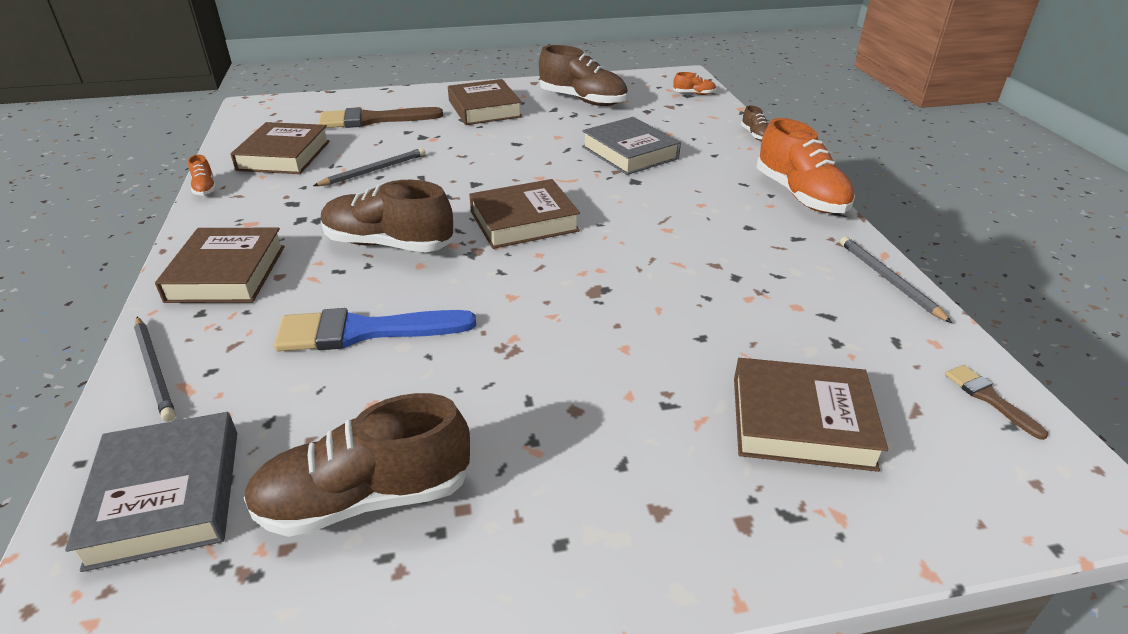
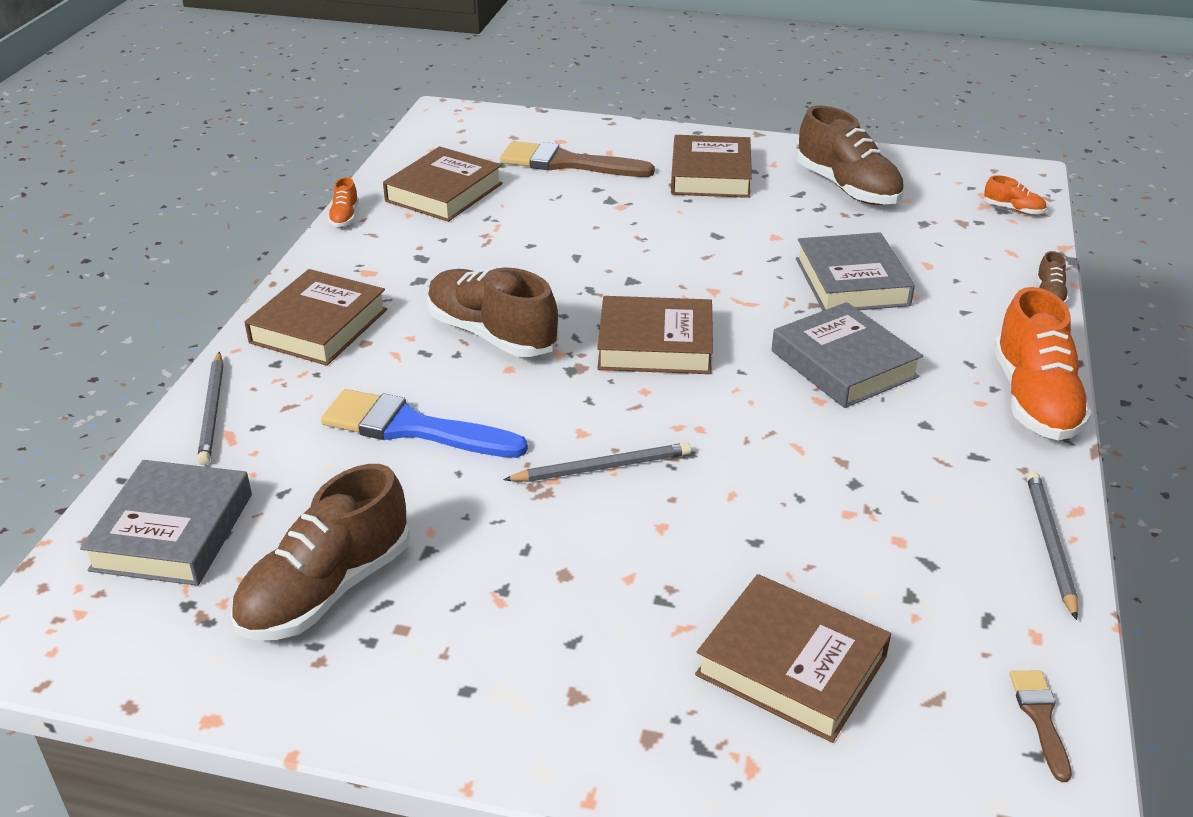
camera: 25 degrees right, 0 degrees up
brown shoe [244,393,471,537] -> brown shoe turned 60 degrees counterclockwise [230,464,410,640]
grey pencil [313,148,425,186] -> grey pencil moved to [503,443,691,482]
none -> grey book [772,302,923,408]

